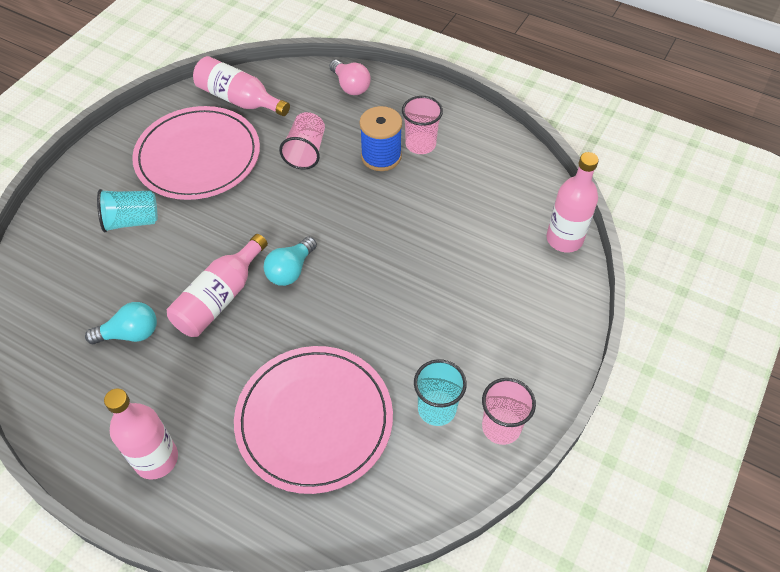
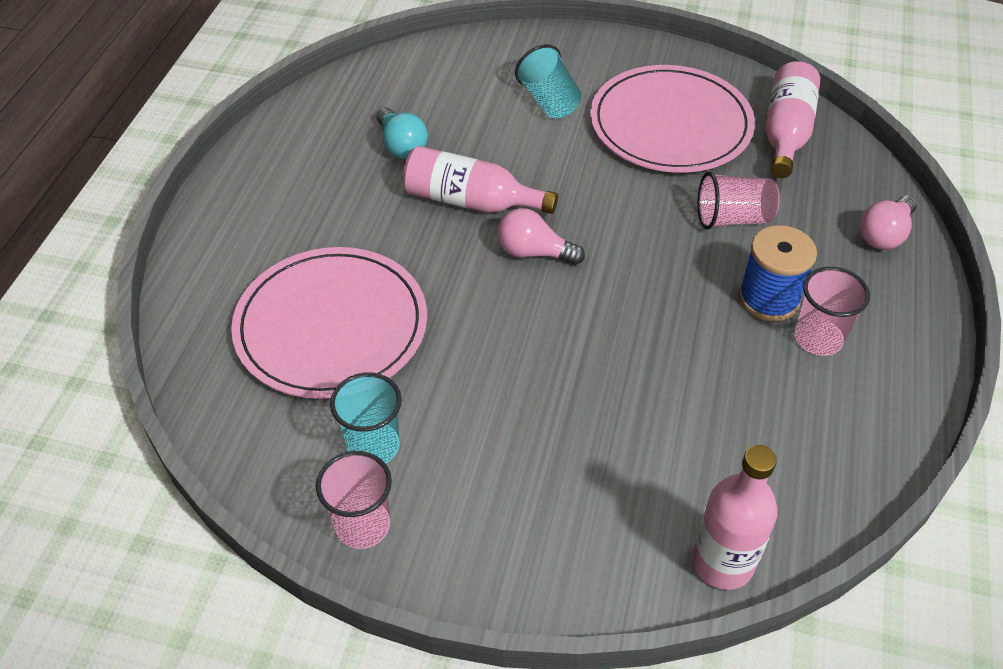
camera: 75 degrees right, 5 degrees down
pink bottle [104,388,178,480] -> none
turquoise light bulb [264,237,317,286] -> pink light bulb [498,208,585,265]

